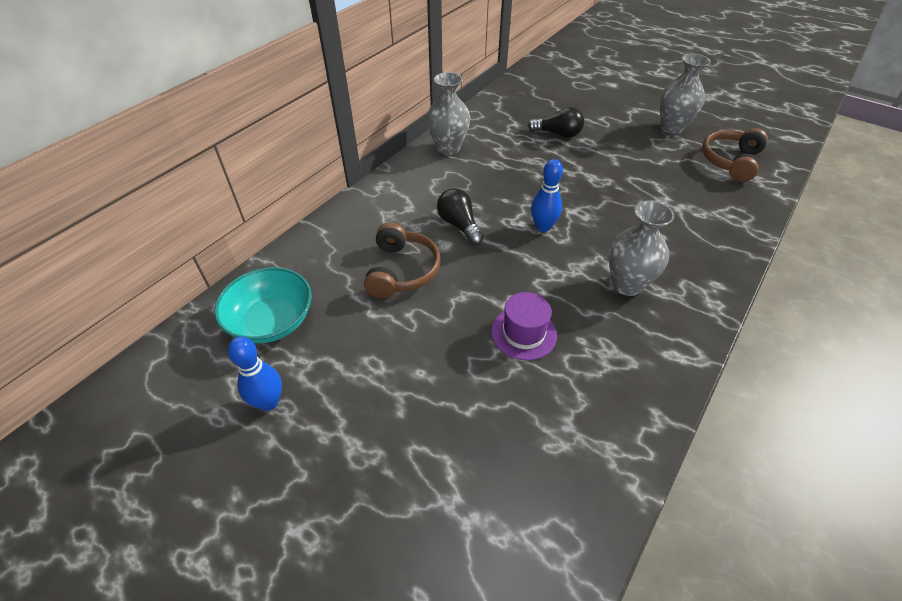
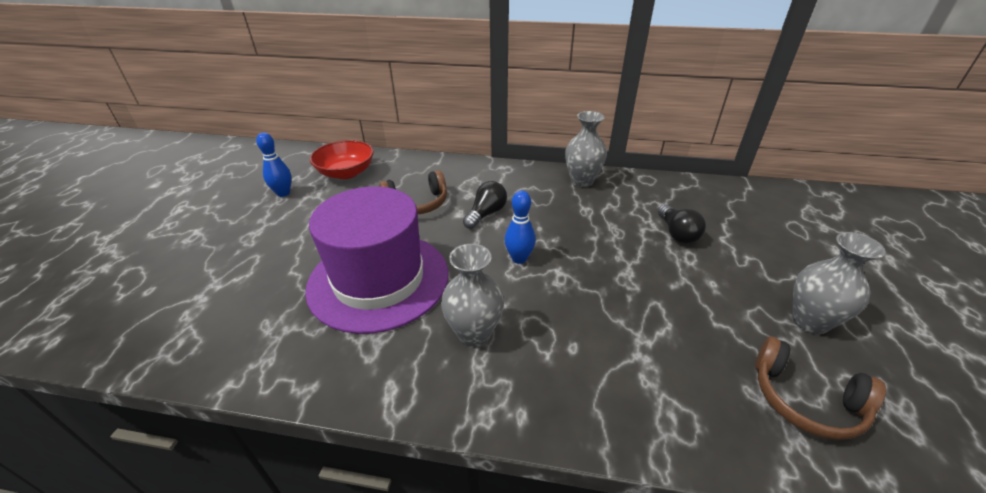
camera: 65 degrees right, 10 degrees down
turquoise bowl [214,267,312,343] -> red bowl [310,140,374,179]
purple hat [491,292,557,360] -> purple hat [305,186,449,334], size x2.39
brown headphones [702,128,768,182] -> brown headphones turned 150 degrees counterclockwise [755,336,886,440]

